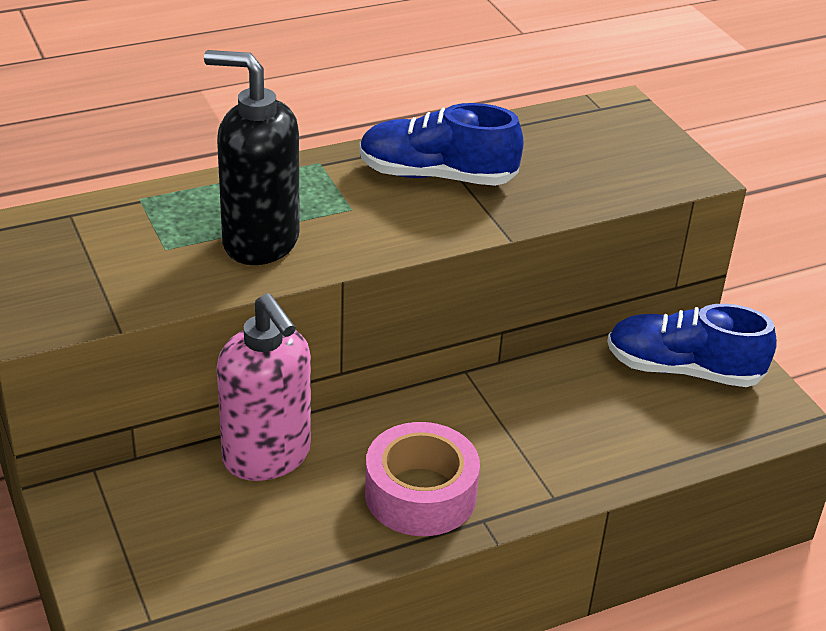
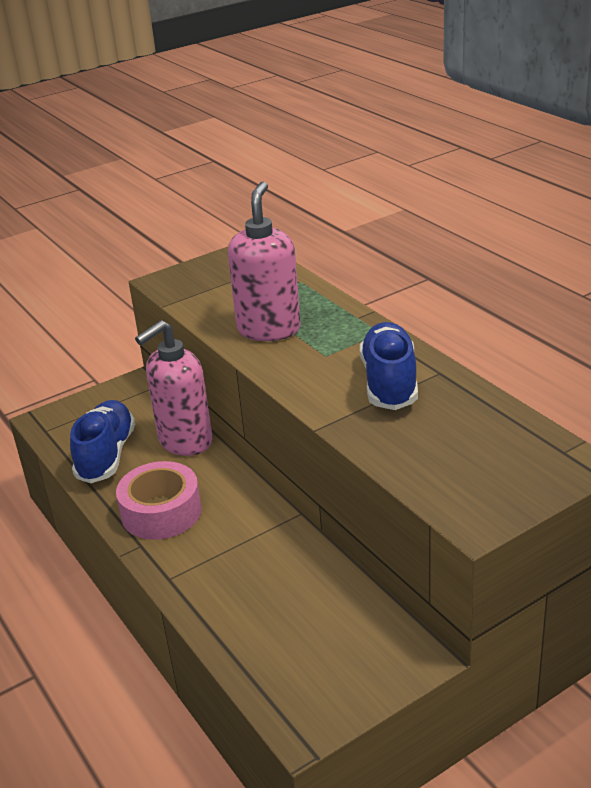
camera: 85 degrees right, 5 degrees down
black soap dispenser [204,50,300,265] -> pink soap dispenser [228,182,301,341]
blue shoe [607,304,777,387] -> blue shoe moved to [70,400,135,483]

